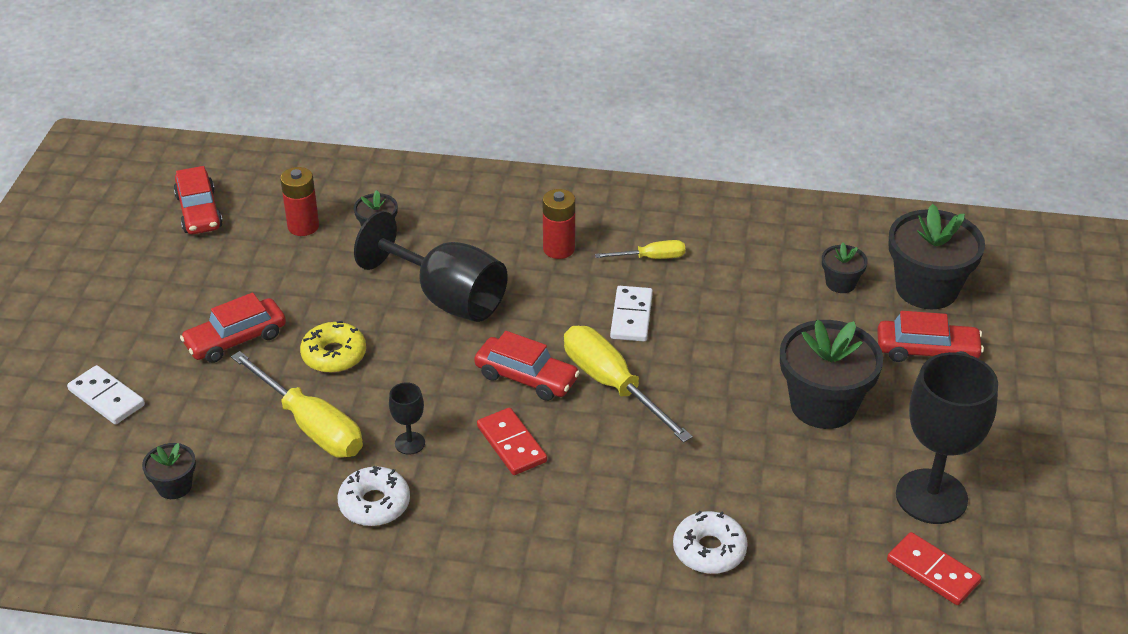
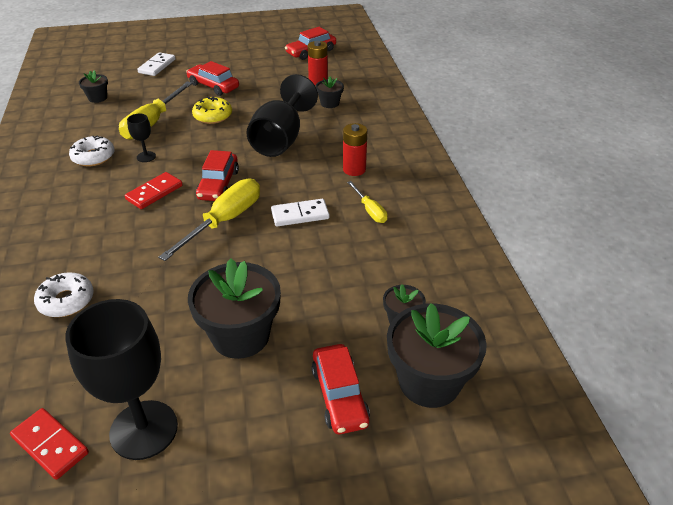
camera: 70 degrees right, 0 degrees up
red domino [887,532,982,605] -> red domino turned 75 degrees counterclockwise [10,408,89,480]

